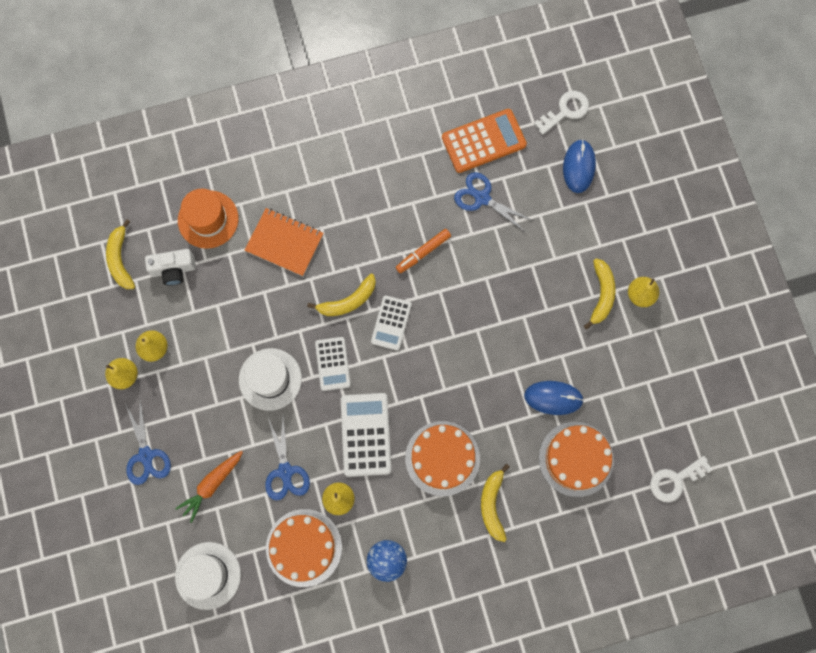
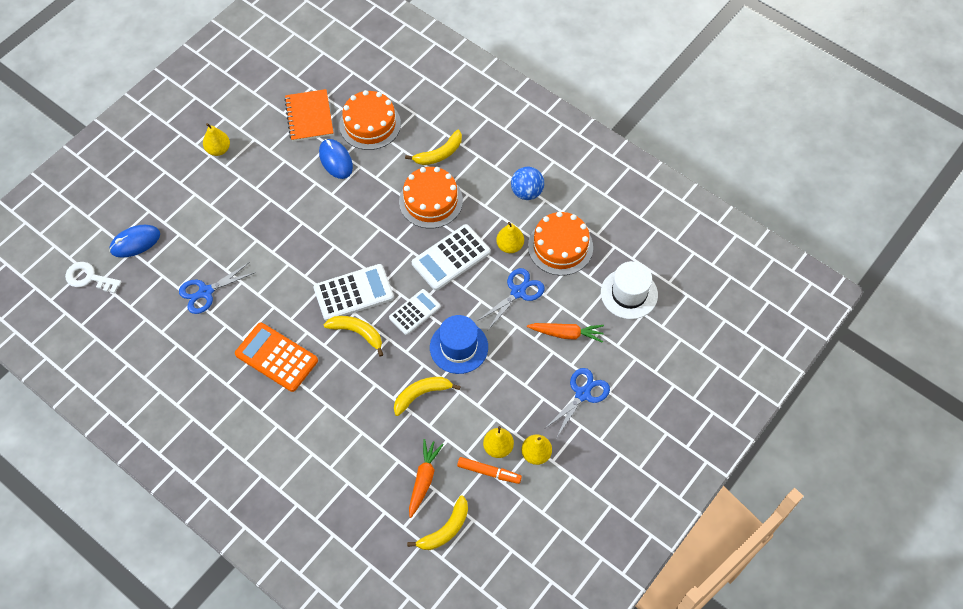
camera: 125 degrees left, 15 degrees down
white camera [145,249,196,286] -> orange carrot [409,439,444,518]
orange hat [178,189,239,249] -> none
white hat [239,348,302,411] -> blue hat [430,315,488,374]
orange notebook [245,208,324,276] -> orange notebook moved to [284,89,333,142]
white calculator [371,295,412,351] -> white calculator [314,264,394,321], size x1.55
orange marker [396,229,451,273] -> orange marker moved to [457,457,522,484]
orange calculator [442,109,527,173] -> orange calculator moved to [235,323,318,392]
blue scissors [454,172,534,233] -> blue scissors turned 60 degrees clockwise [179,262,256,314]
yellow banana [584,258,616,329] -> yellow banana moved to [394,377,461,416]
white key [650,456,712,502] -> none

